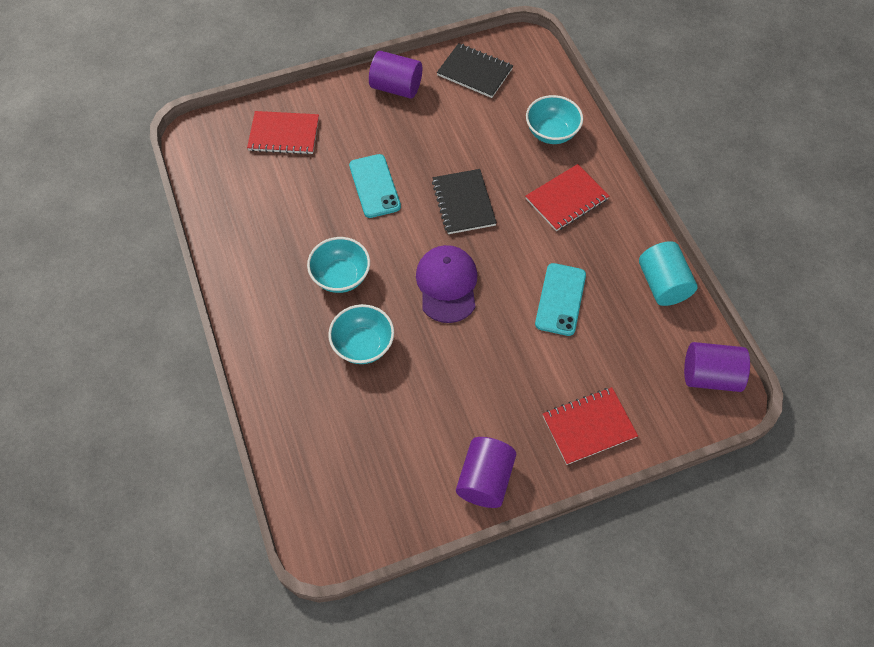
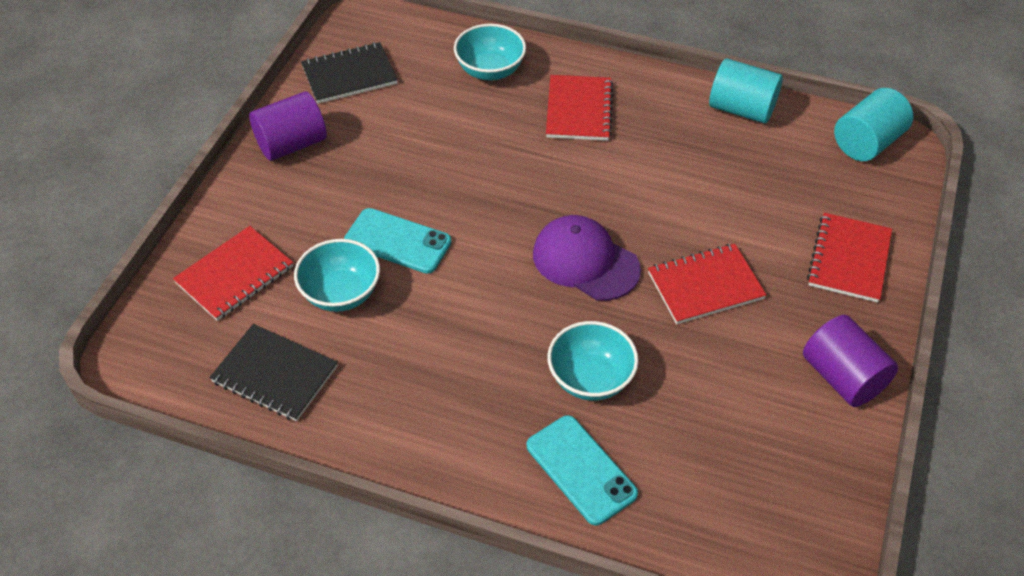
camera: 50 degrees left, 10 degrees down
turquoise bowl [307,237,370,293] -> turquoise bowl moved to [294,239,380,312]
black notebook [432,169,497,234] -> black notebook moved to [209,324,338,421]
turquoise phone [535,263,586,336] -> turquoise phone moved to [527,415,638,525]
purple cylinder [684,342,750,392] -> turquoise cylinder [834,88,913,161]
none -> red notebook [648,244,766,324]

